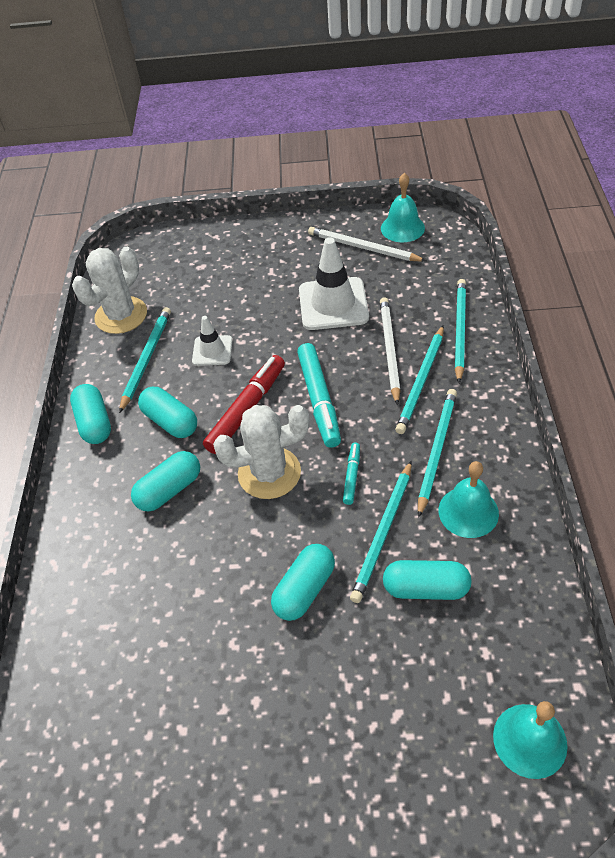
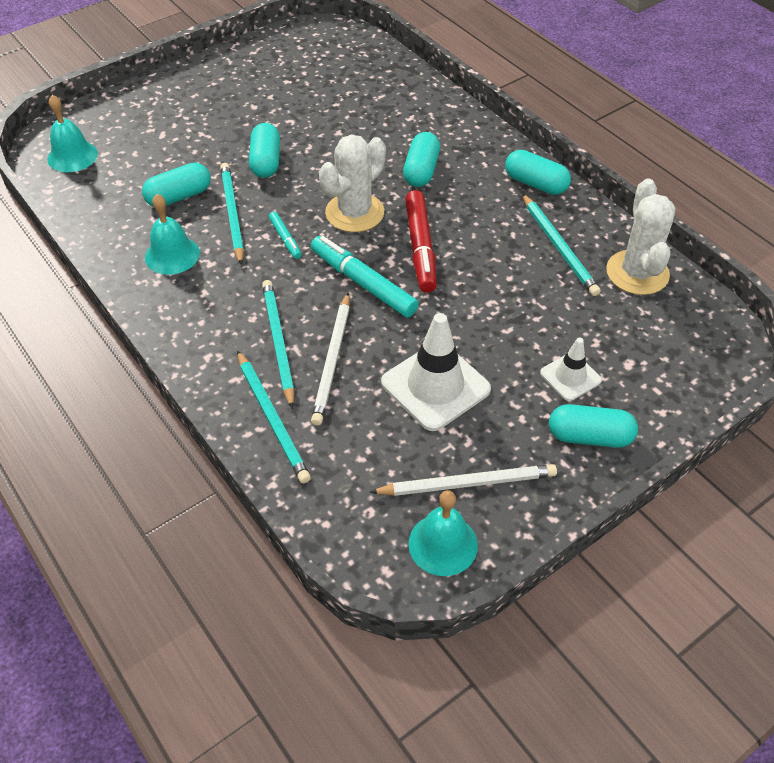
camera: 140 degrees right, 0 degrees up
turquoise capsule [138,387,197,438] -> turquoise capsule moved to [549,404,638,448]
white traffic cone [192,316,233,366] -> white traffic cone moved to [540,337,602,401]
white pencil [380,297,401,405] -> white pencil turned 45 degrees clockwise [311,293,350,426]
turquoise pencil [418,389,457,518] -> none

